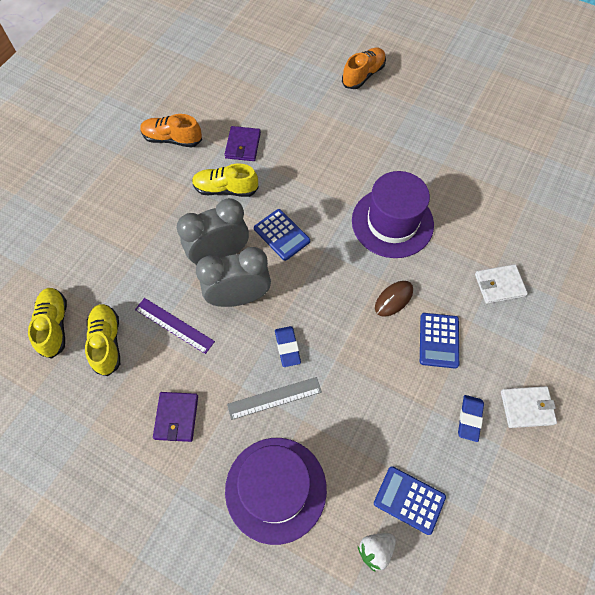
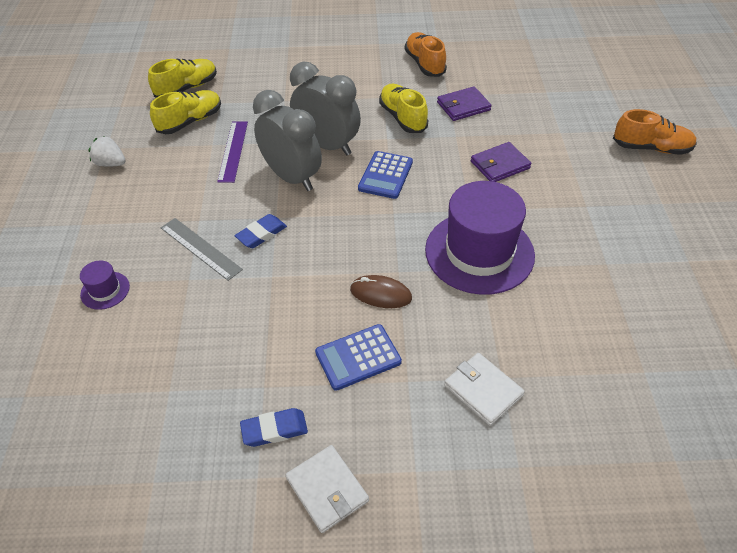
camera: 60 degrees right, 15 degrees down
purple wallet [153,392,198,442] -> purple wallet moved to [471,142,531,182]
purple hat [225,438,327,545] -> purple hat [80,260,130,310], size x0.42
white strawberry [358,533,396,571] -> white strawberry moved to [88,136,125,167]
blue calculator [374,466,446,535] -> none

